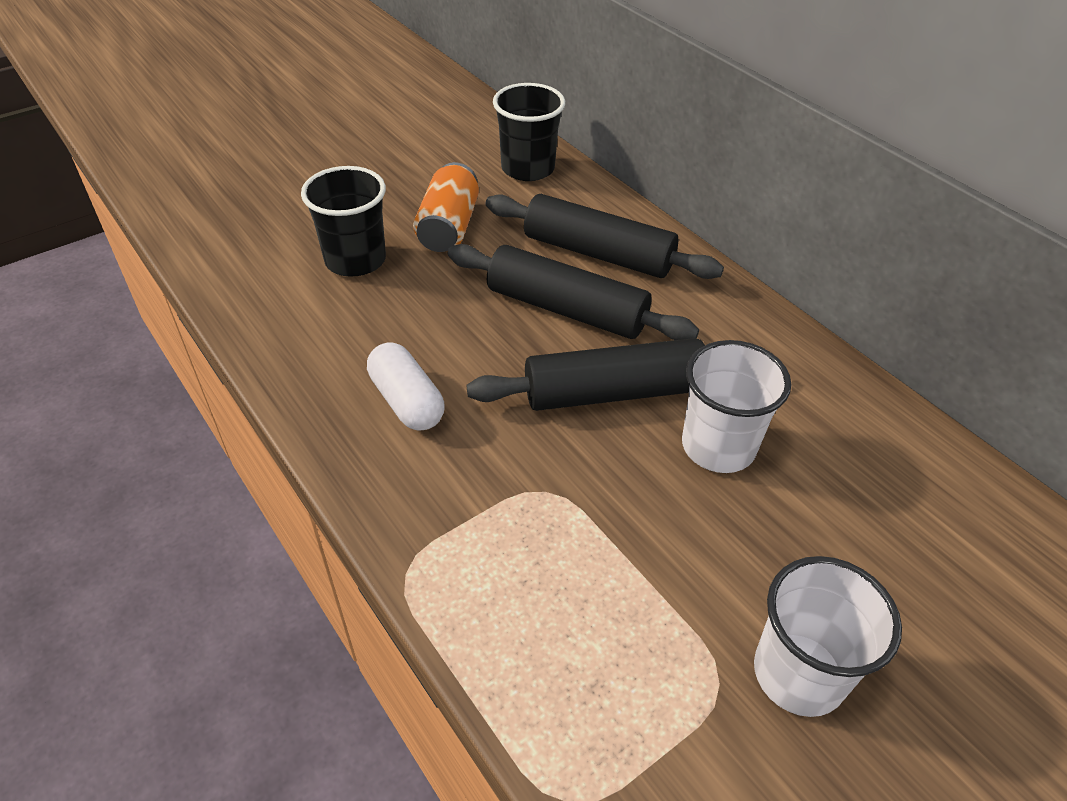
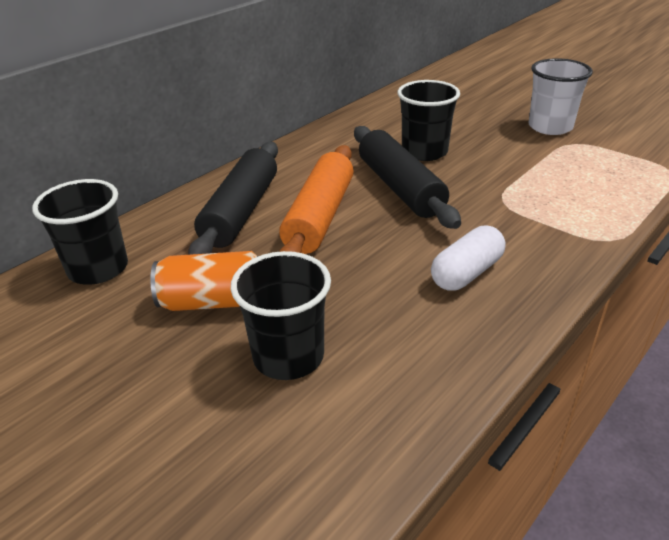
camera: 100 degrees left, 10 degrees down
black rolling pin [448,244,699,340] -> orange rolling pin [279,145,354,254]
white cup [682,340,791,473] -> black cup [397,80,460,161]

